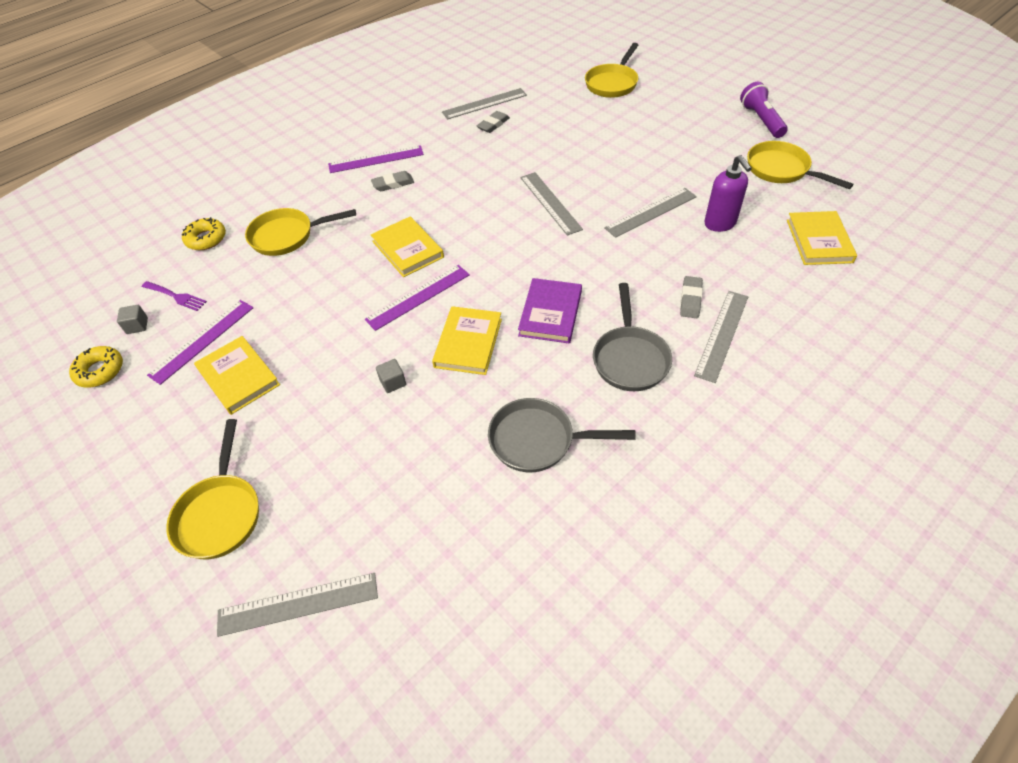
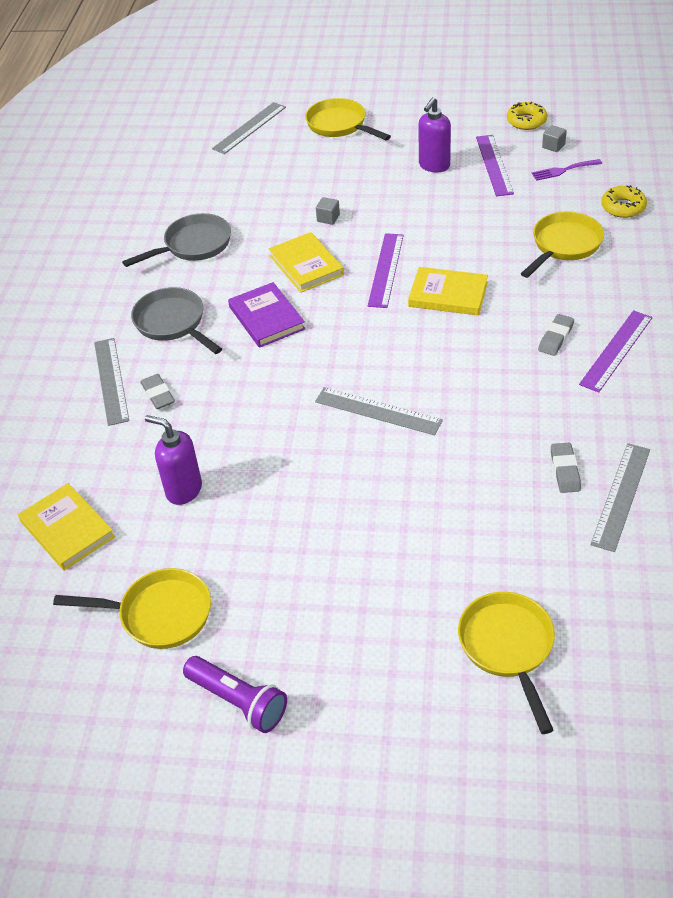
camera: 140 degrees right, 5 degrees down
yellow book [194,336,280,415] -> purple soap dispenser [418,97,451,172]
grey ruler [604,188,697,238] -> none

